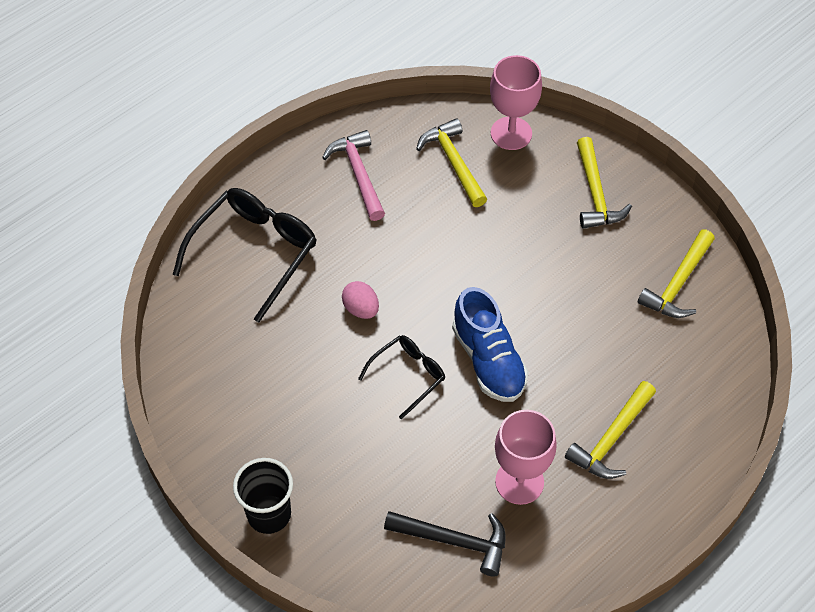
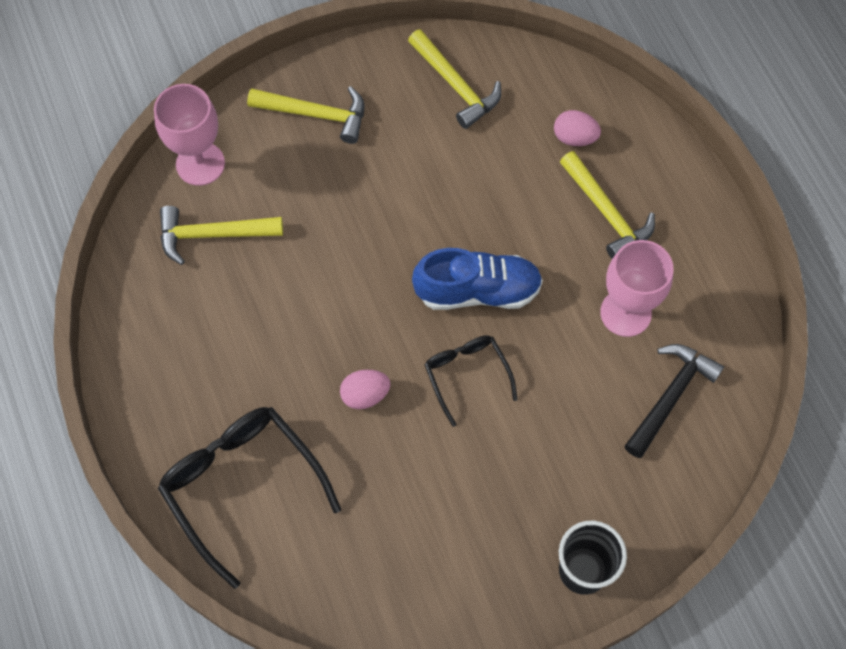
camera: 70 degrees left, 10 degrees up
pink hammer [322,130,385,221] -> none
none -> pink egg [554,110,601,146]

